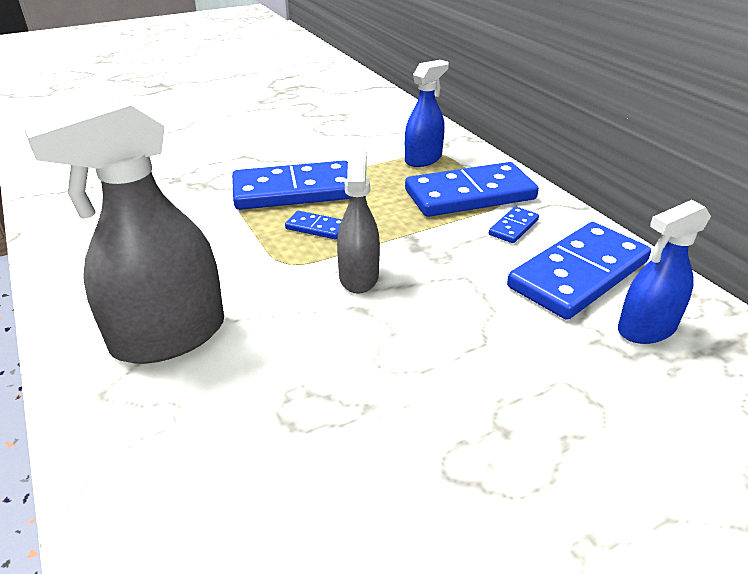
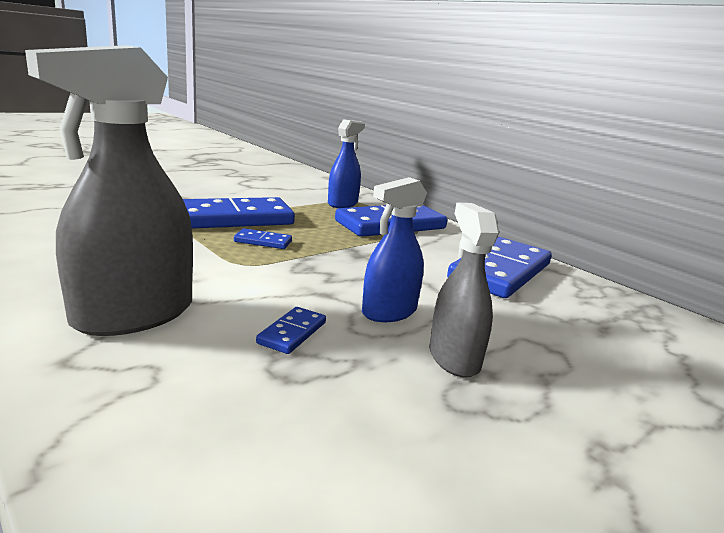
camera: 15 degrees left, 15 degrees down
grey spray bottle [337,149,380,294] -> grey spray bottle moved to [429,202,499,378]
blue domino [489,207,539,243] -> blue domino moved to [256,307,326,354]
blue spray bottle [618,200,711,344] -> blue spray bottle moved to [362,177,427,322]

